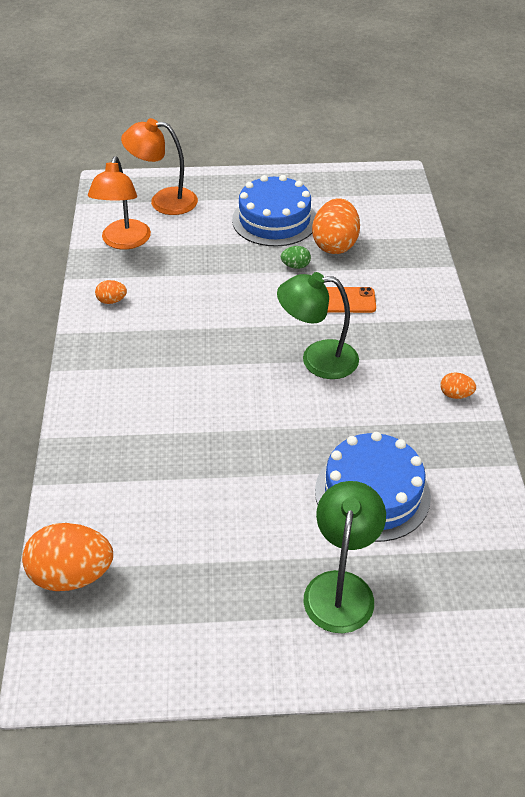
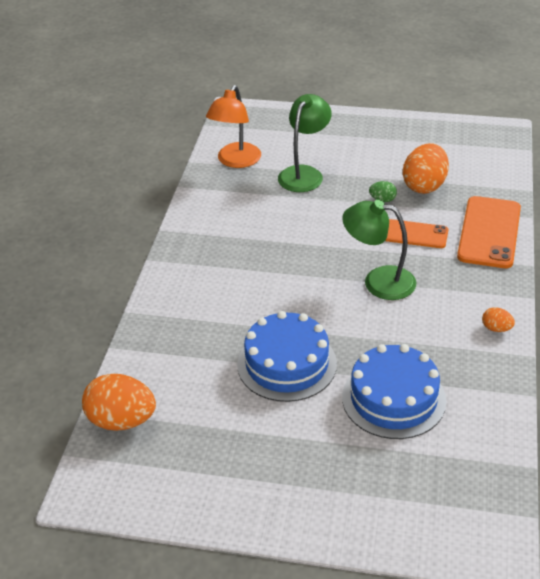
camera: 15 degrees right, 5 degrees down
orange egg [95,280,127,304] -> none
orange lamp [121,118,198,215] -> none
blue cake [232,175,316,246] -> blue cake moved to [237,311,337,402]
green lamp [303,481,386,633] -> green lamp moved to [278,94,332,192]
none -> orange phone [457,196,521,268]

